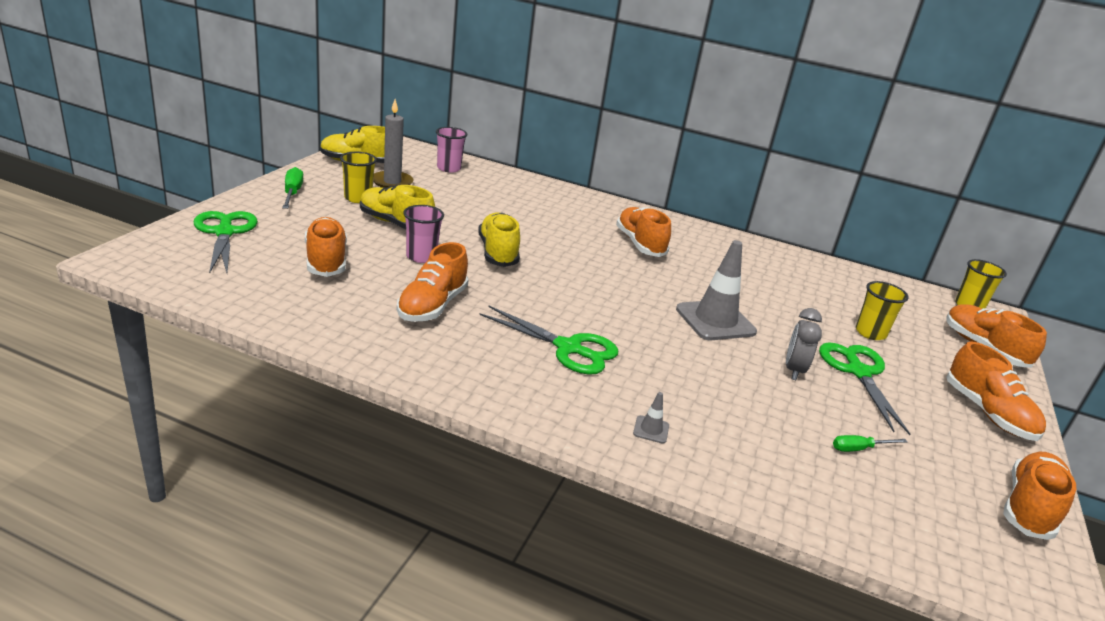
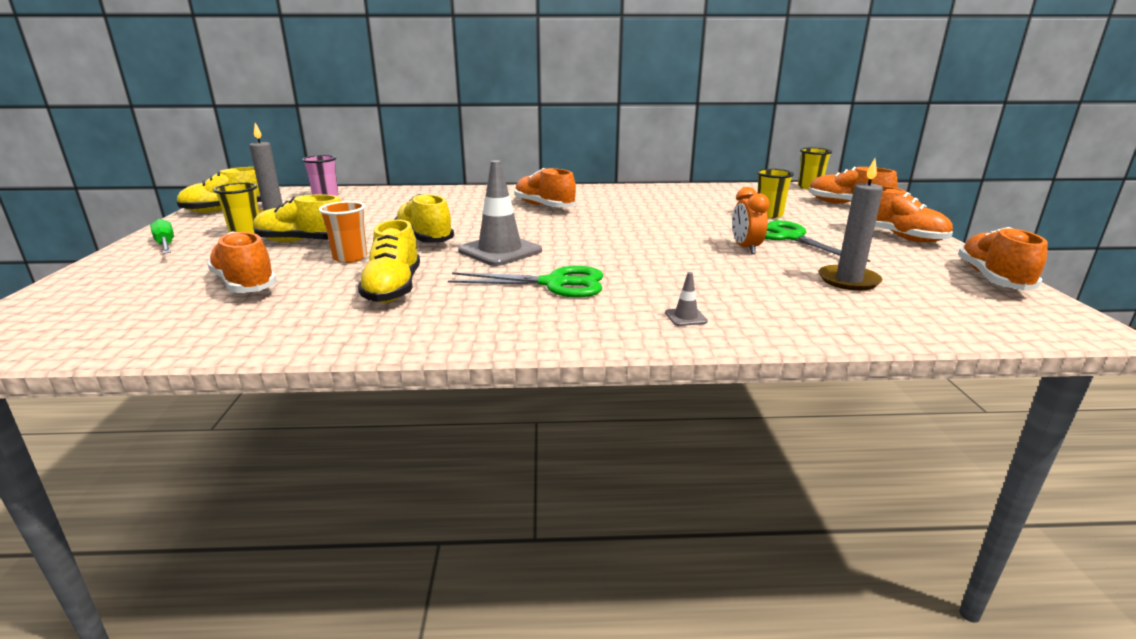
camera: 20 degrees left, 5 degrees down
green scissors [193,211,258,274] -> none
orange shoe [397,242,468,322] -> yellow shoe [358,219,420,303]
pink cup [403,205,444,263] -> orange cup [319,201,367,263]
grey traffic cone [676,240,757,340] -> grey traffic cone moved to [458,160,542,266]
grey clock [786,308,822,380] -> orange clock [732,187,770,254]
green screwdriver [833,435,908,452] -> grey candle [819,158,883,291]

